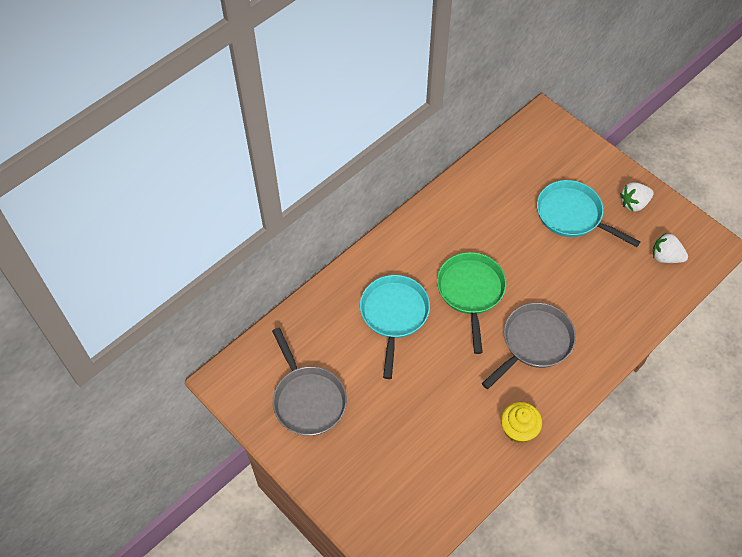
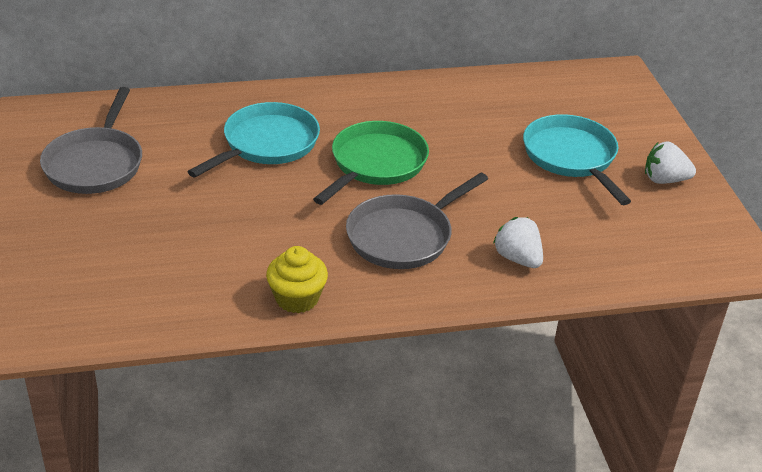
camera: 30 degrees right, 20 degrees down
grey pan [482,303,576,389] -> grey pan turned 150 degrees clockwise [346,173,488,269]
white strawberry [653,233,688,263] -> white strawberry moved to [493,217,543,268]

